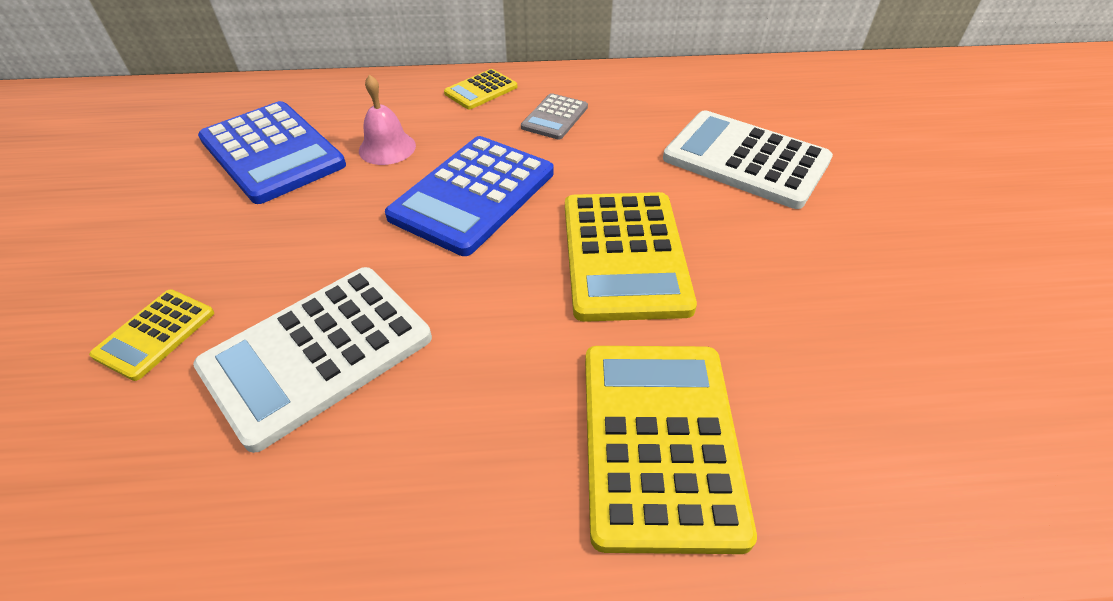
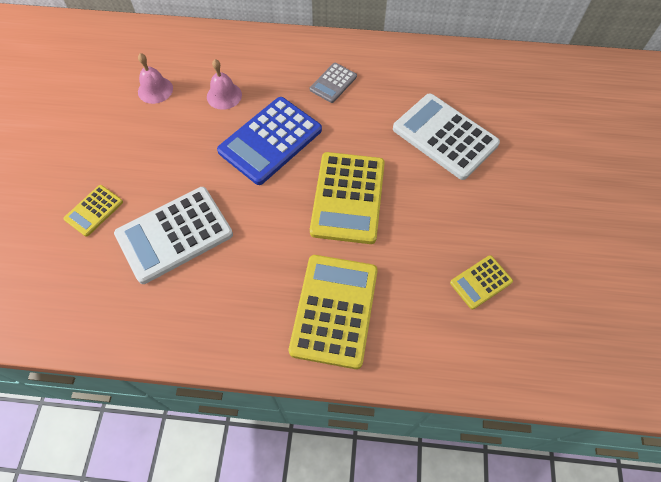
camera: 10 degrees right, 15 degrees up
blue calculator [198,101,346,204] -> pink bell [138,53,173,104]
yellow calculator [444,69,517,110] -> yellow calculator moved to [450,255,513,310]

